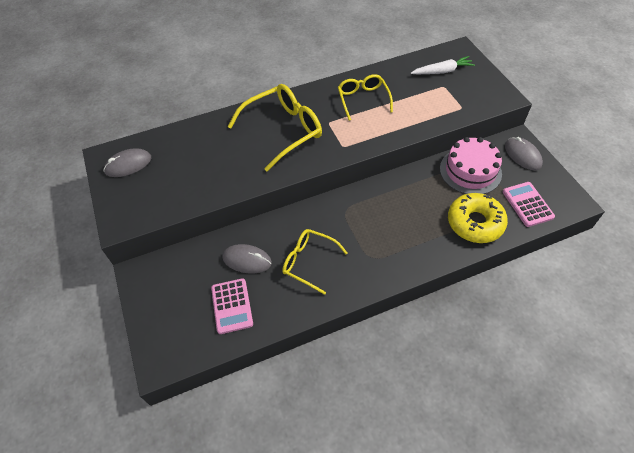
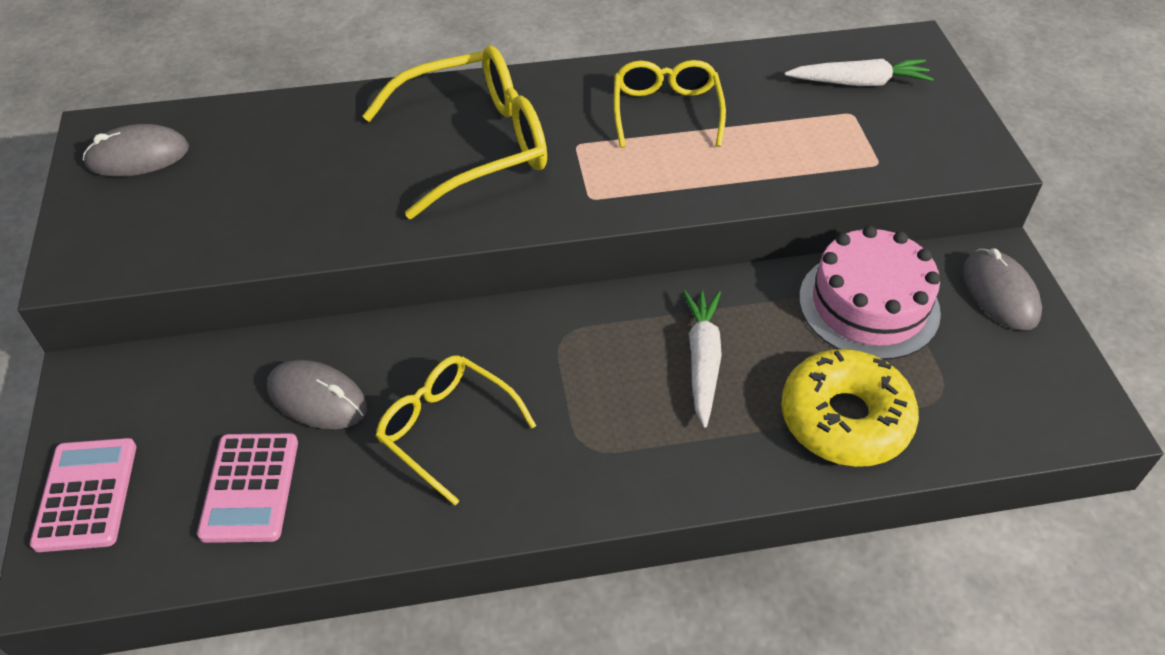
camera: 10 degrees right, 5 degrees down
pink calculator [503,182,555,227] -> pink calculator moved to [30,438,136,552]
none -> white carrot [683,290,722,428]

